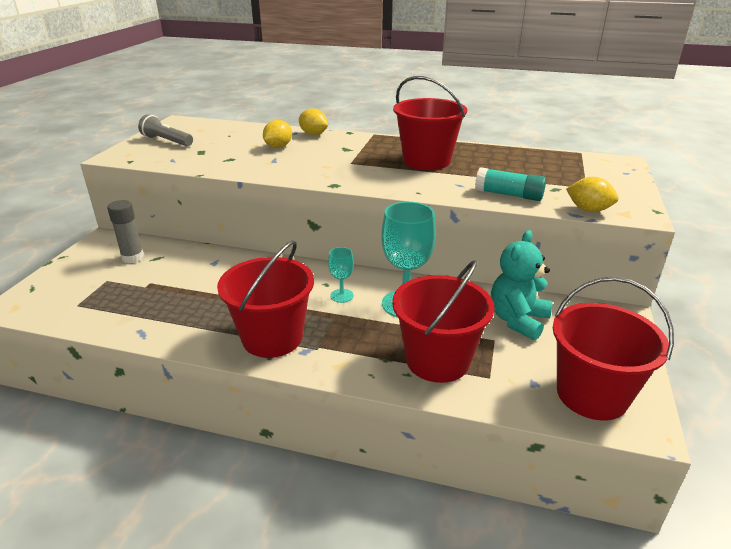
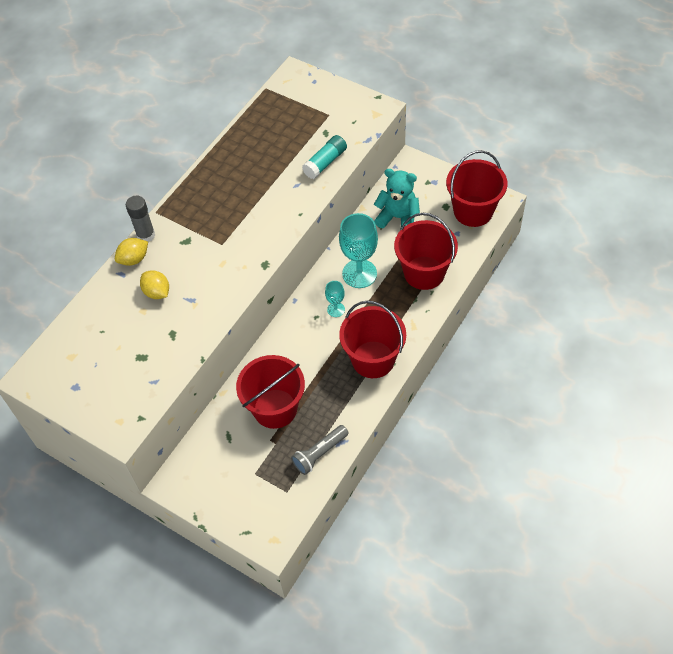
camera: 70 degrees left, 25 degrees up
grey glue stick [107,200,144,263] -> grey glue stick moved to [126,196,155,242]
grey flashlight [138,115,193,146] -> grey flashlight moved to [291,425,348,475]
red bucket [393,76,467,170] -> red bucket moved to [236,355,305,429]
turquoise teddy bear [491,230,552,341] -> turquoise teddy bear turned 150 degrees clockwise [374,169,420,228]
yellow lemon [566,177,618,212] -> none

